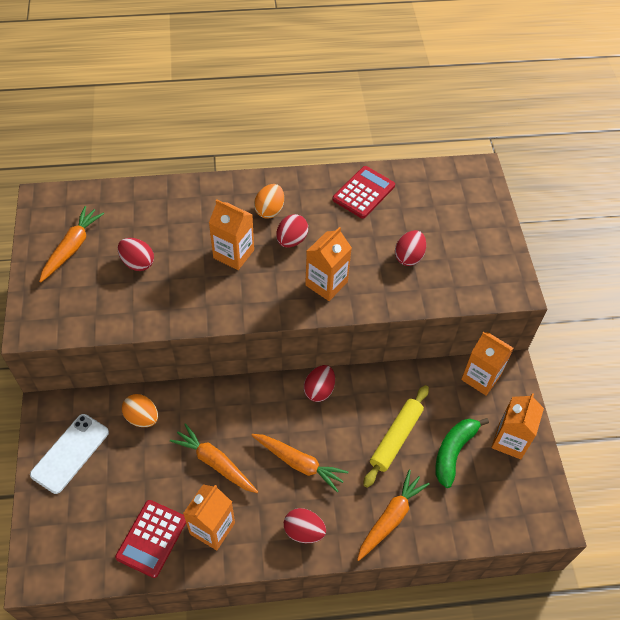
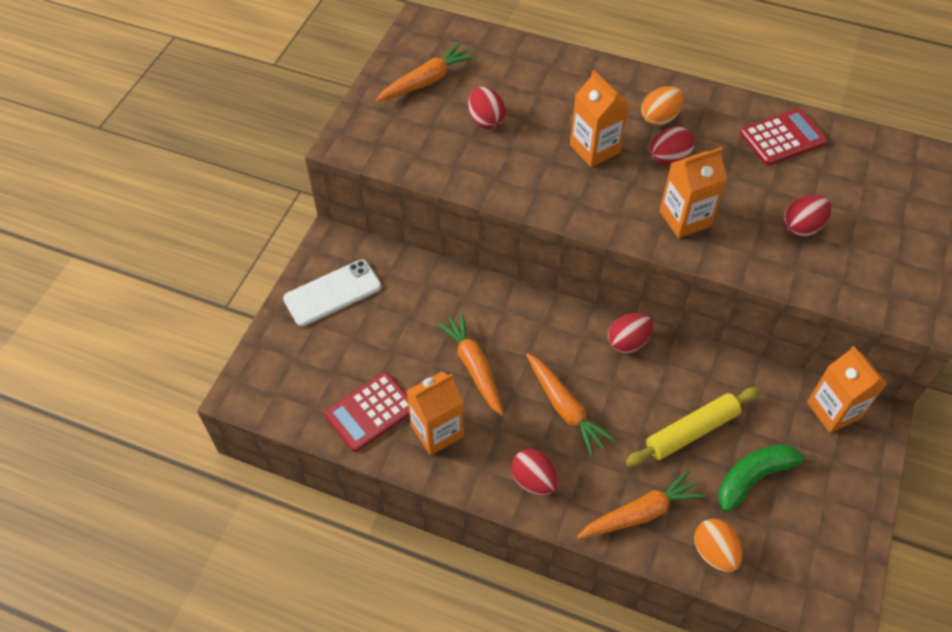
camera: 30 degrees right, 0 degrees up
orange egg [122,394,158,427] -> orange egg moved to [694,519,742,572]
orange carton [491,393,544,459] -> none

